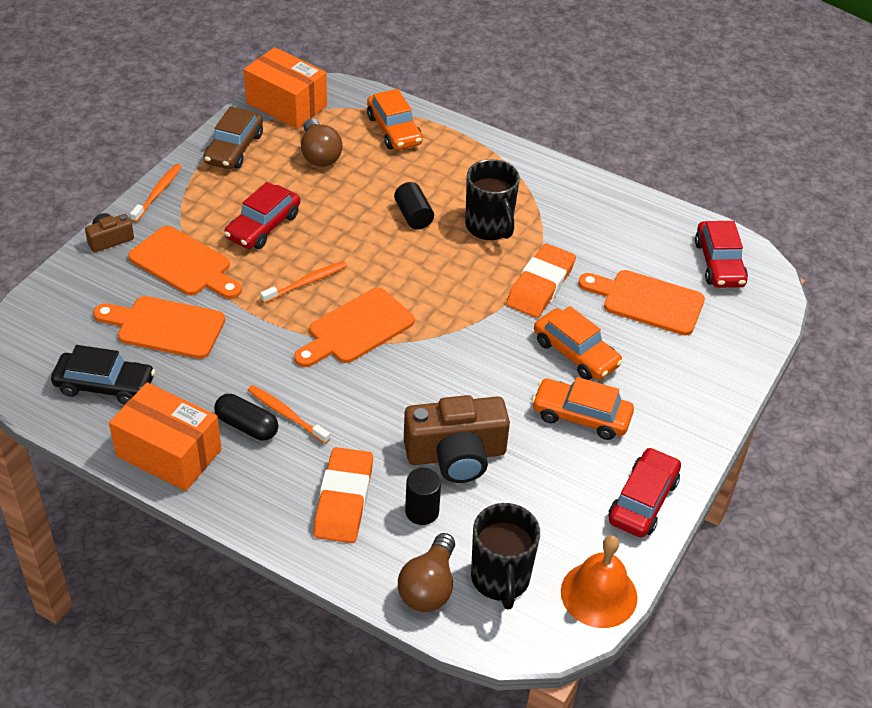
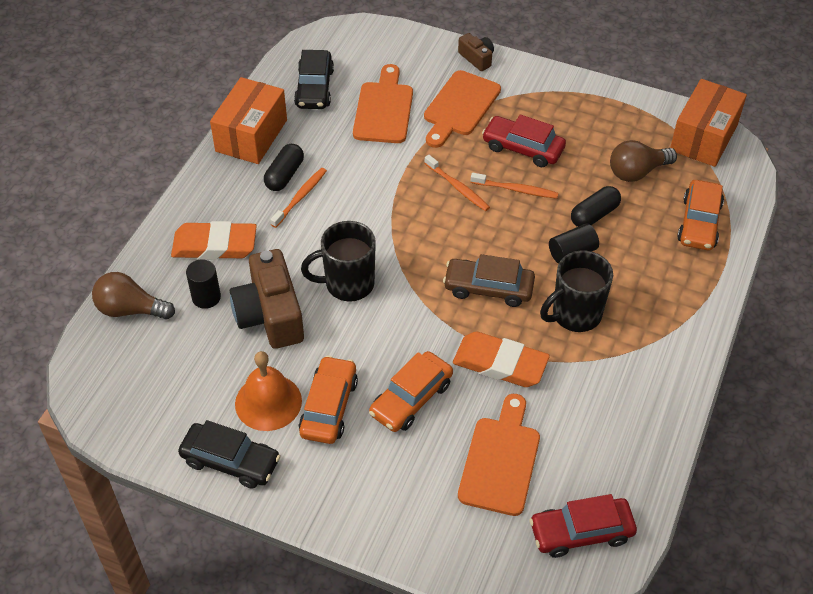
camera: 85 degrees right, 5 degrees up
orange toothbrush [130,164,182,222] -> orange toothbrush moved to [471,173,558,199]
brown car [203,106,263,169] -> brown car moved to [443,254,535,307]
orange cutting board [294,288,415,367] -> none
orange car [367,89,423,150] -> orange car turned 45 degrees counterclockwise [677,180,724,250]
black mug [471,503,540,609] -> black mug moved to [301,221,376,302]
orange bell [561,535,638,628] -> orange bell moved to [235,351,302,431]
red car [608,447,681,537] -> black car [178,420,281,489]
none -> black capsule [571,186,621,227]

